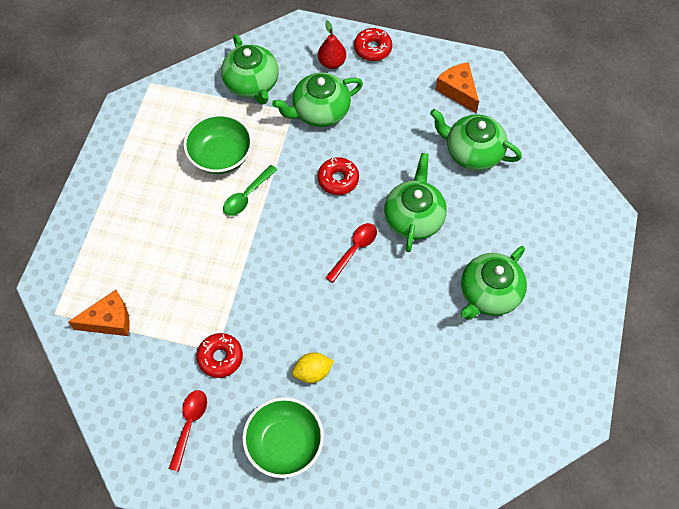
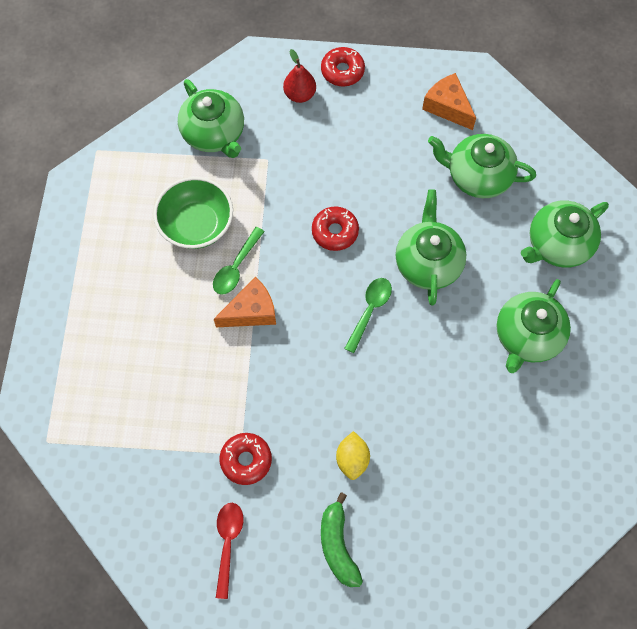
camera: 10 degrees left, 5 degrees up
orange cheese [68,290,130,336] -> orange cheese moved to [214,277,276,327]
green bowl [242,397,324,478] -> green banana [321,492,363,587]
green teapot [272,73,363,127] -> green teapot moved to [521,200,609,268]
yellow lemon [292,352,334,383] -> yellow lemon turned 60 degrees counterclockwise [336,431,370,480]
red spoon [325,223,377,283] -> green spoon [344,278,392,353]

